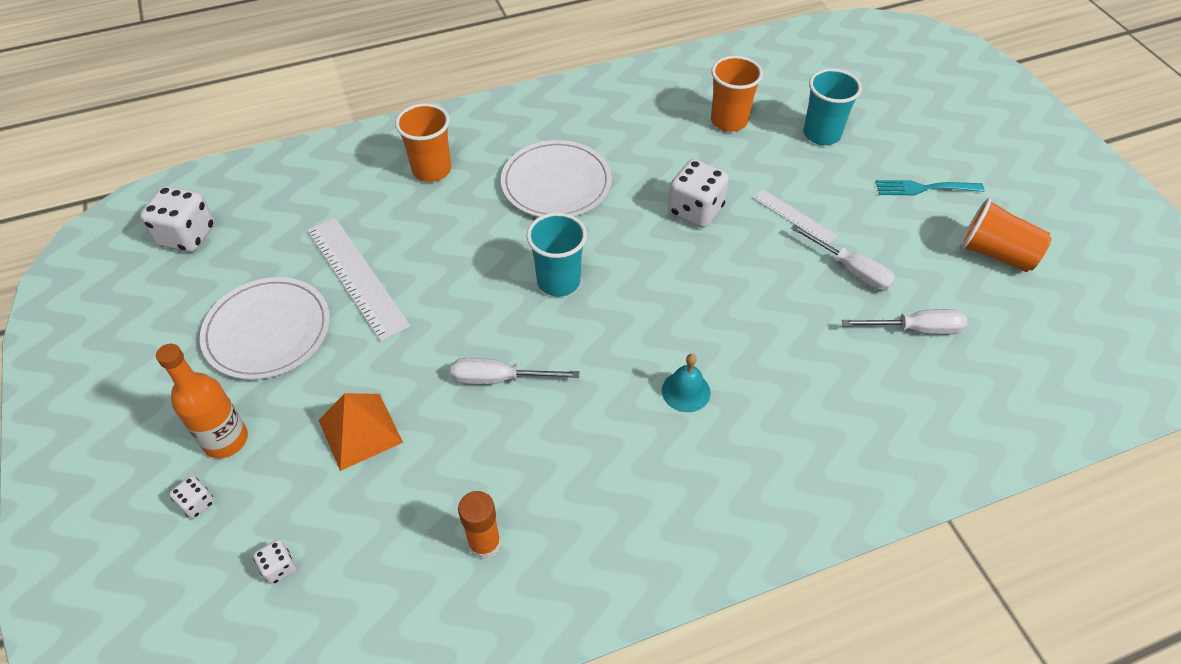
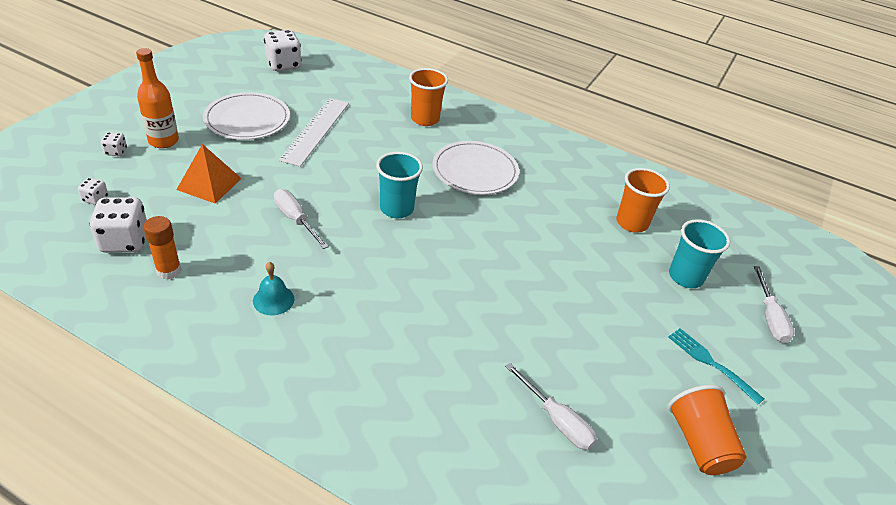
camera: 45 degrees right, 10 degrees down
turquoise bell [662,354,711,412] -> turquoise bell moved to [253,262,295,316]
white dice [668,159,729,228] -> white dice moved to [90,197,147,253]
white ruler [752,189,837,244] -> none
white screwdriver [791,225,896,291] -> white screwdriver moved to [754,266,794,343]

